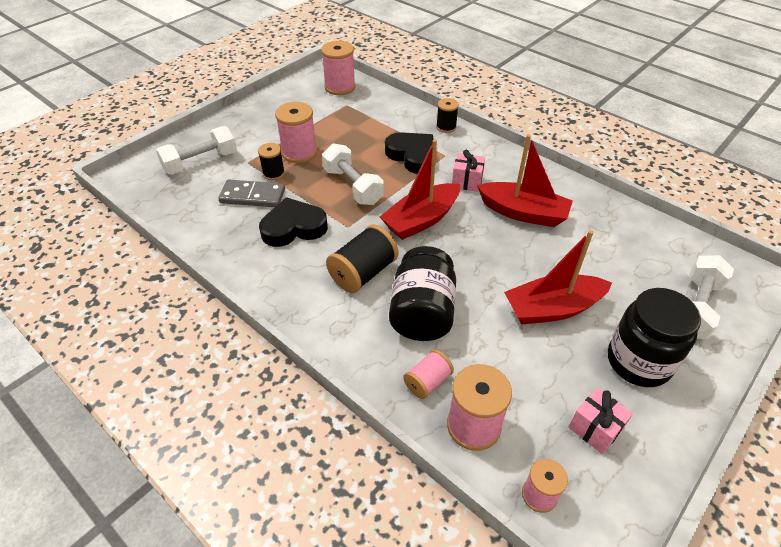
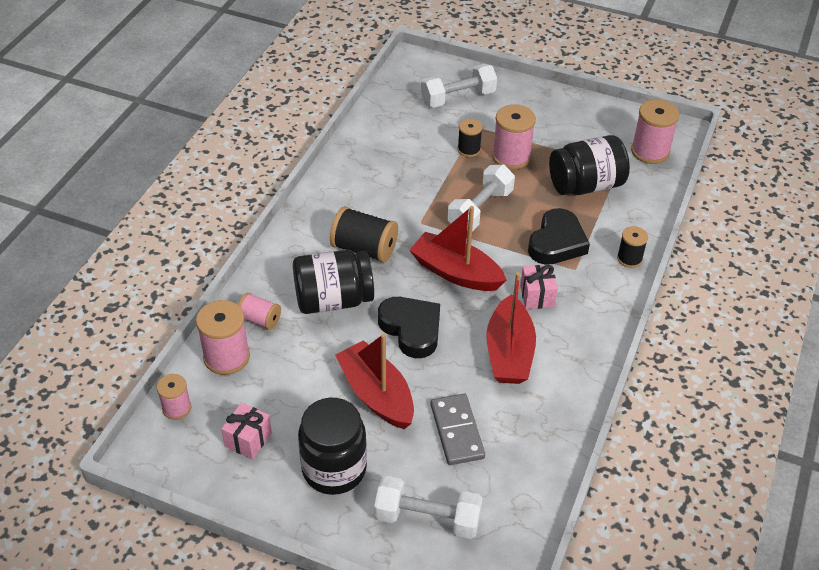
camera: 70 degrees right, 0 degrees up
white dumbbell [156,126,237,175] -> white dumbbell turned 60 degrees counterclockwise [421,64,497,108]
grey domino [218,179,285,207] -> grey domino moved to [430,394,485,465]
black heart [259,197,328,247] -> black heart moved to [378,297,440,358]
none -> black jar [549,135,630,195]

